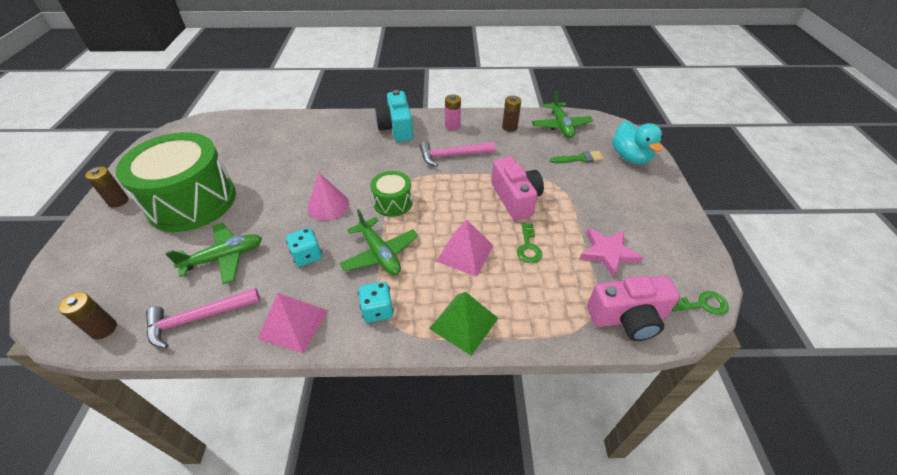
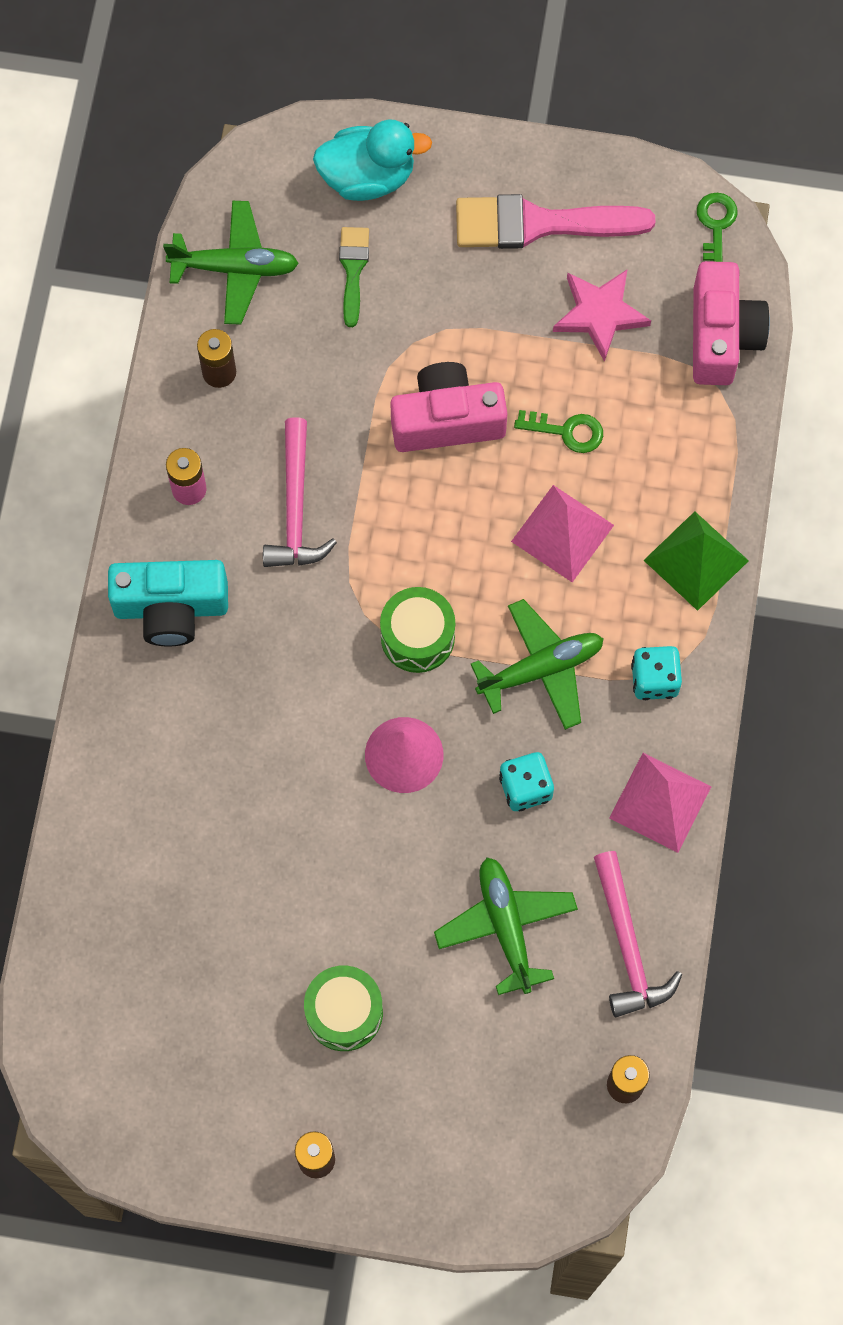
camera: 80 degrees left, 25 degrees up
green drum [115,132,236,232] -> green drum [304,966,383,1051], size x0.47
none -> pink brush [456,194,655,249]

